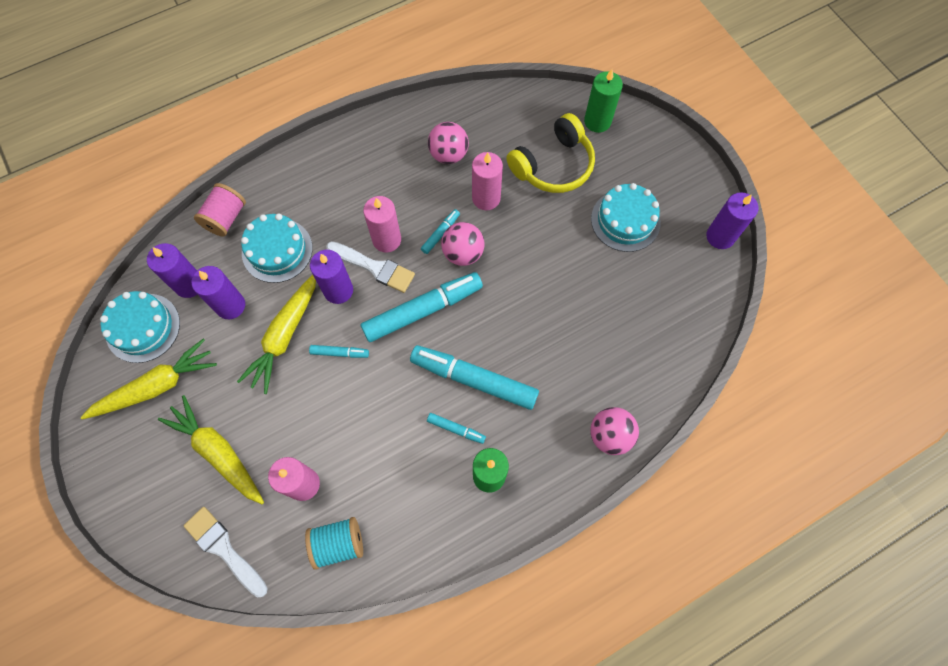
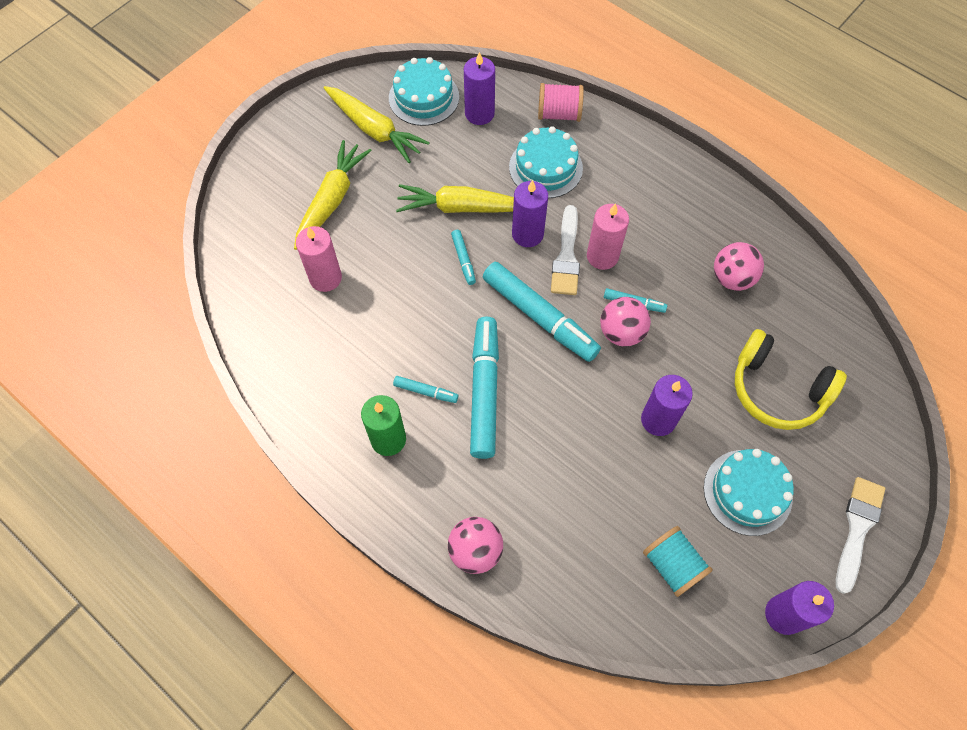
camera: 70 degrees right, 5 degrees down
white brush [183,507,268,598] -> white brush moved to [836,477,885,594]
purple candle [192,266,245,319] -> purple candle moved to [641,375,693,436]
turquoise spool [305,517,363,570] -> turquoise spool moved to [643,526,713,597]
turquoise marker [427,413,486,444] -> turquoise marker turned 75 degrees counterclockwise [393,376,458,403]
pink candle [472,152,503,210] -> none
green candle [584,69,623,133] -> none

